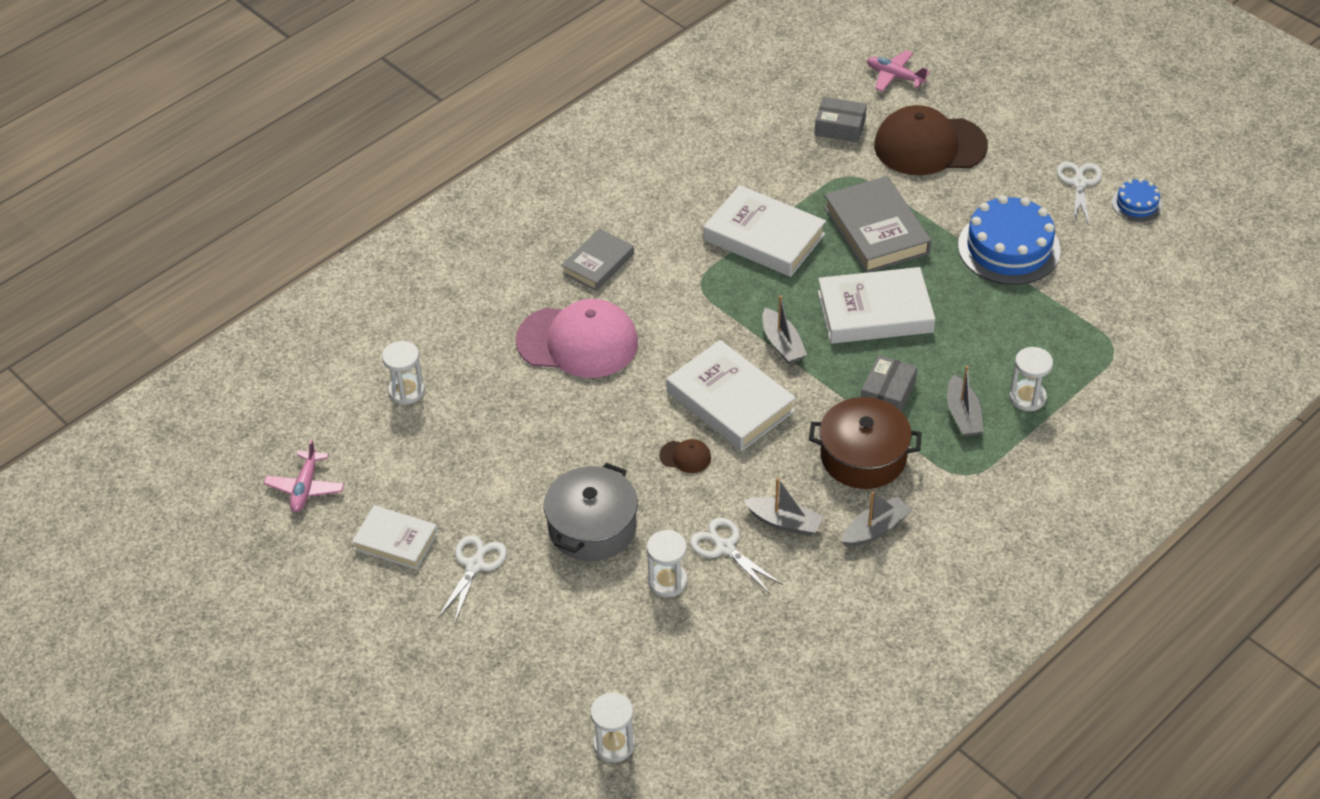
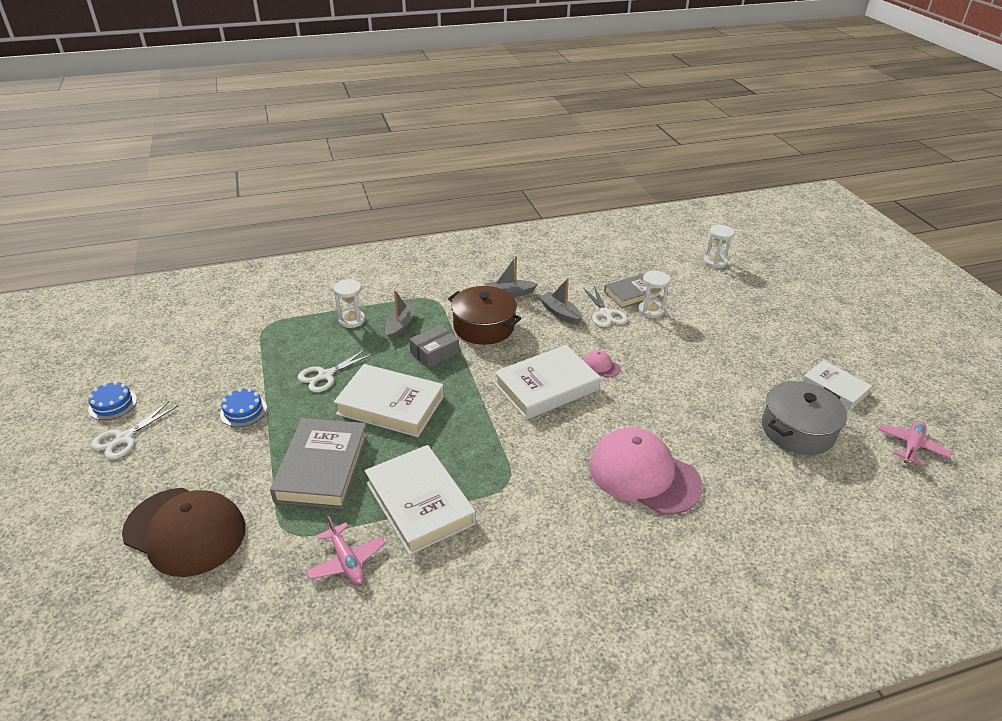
camera: 155 degrees left, 10 degrees down
white hourglass [382,341,425,405] -> none
white scissors [438,535,507,624] -> white scissors moved to [298,349,373,392]
grey pot [544,463,638,561] -> grey pot moved to [762,381,847,455]
grey book [561,229,634,291] -> grey book moved to [604,274,660,308]
brown cap [659,439,711,473] -> pink cap [583,350,621,378]
white book [666,340,796,451] -> white book turned 75 degrees clockwise [494,345,601,420]
grey boat [762,295,807,364] -> none
grey box [815,97,867,143] -> none
pink plane [867,50,930,92] -> pink plane moved to [306,516,385,585]
blue cake [958,195,1061,285] -> blue cake [220,388,267,427], size x0.50

